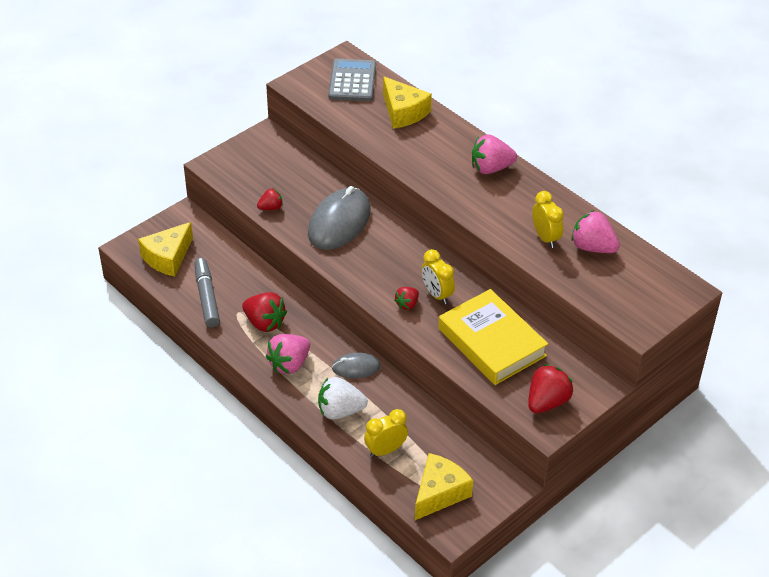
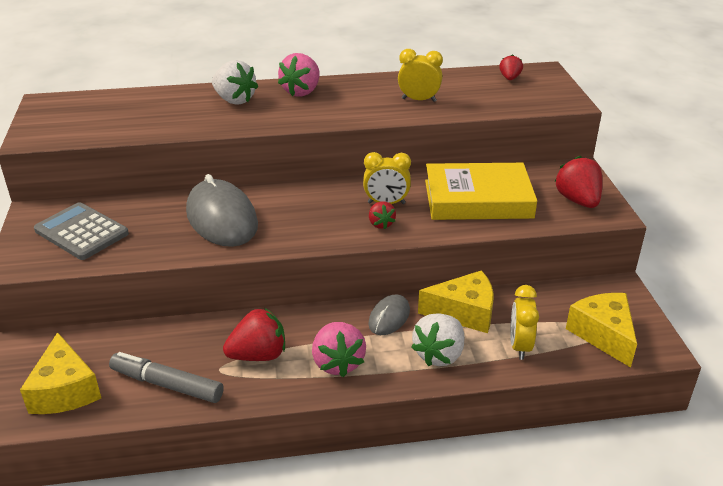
camera: 55 degrees left, 10 degrees down
red strawberry [257,188,283,210] -> red strawberry moved to [499,54,523,80]
grey calculator [328,59,376,101] -> grey calculator moved to [34,202,129,260]
yellow cheese [383,76,432,129] -> yellow cheese moved to [418,270,494,333]
pink strawberry [571,210,620,253] -> none
none -> white strawberry [212,60,258,105]

